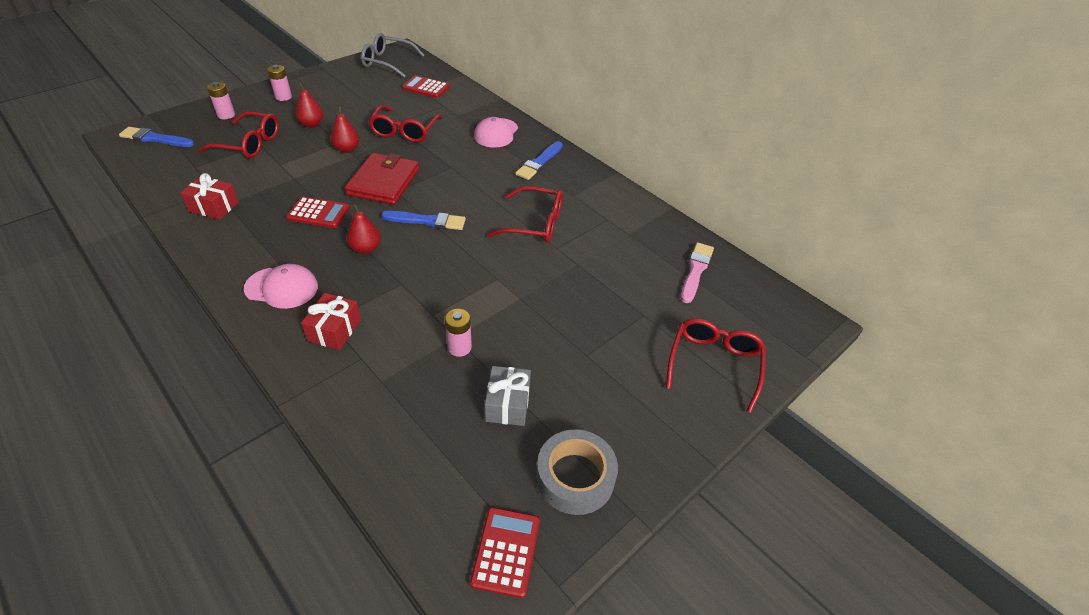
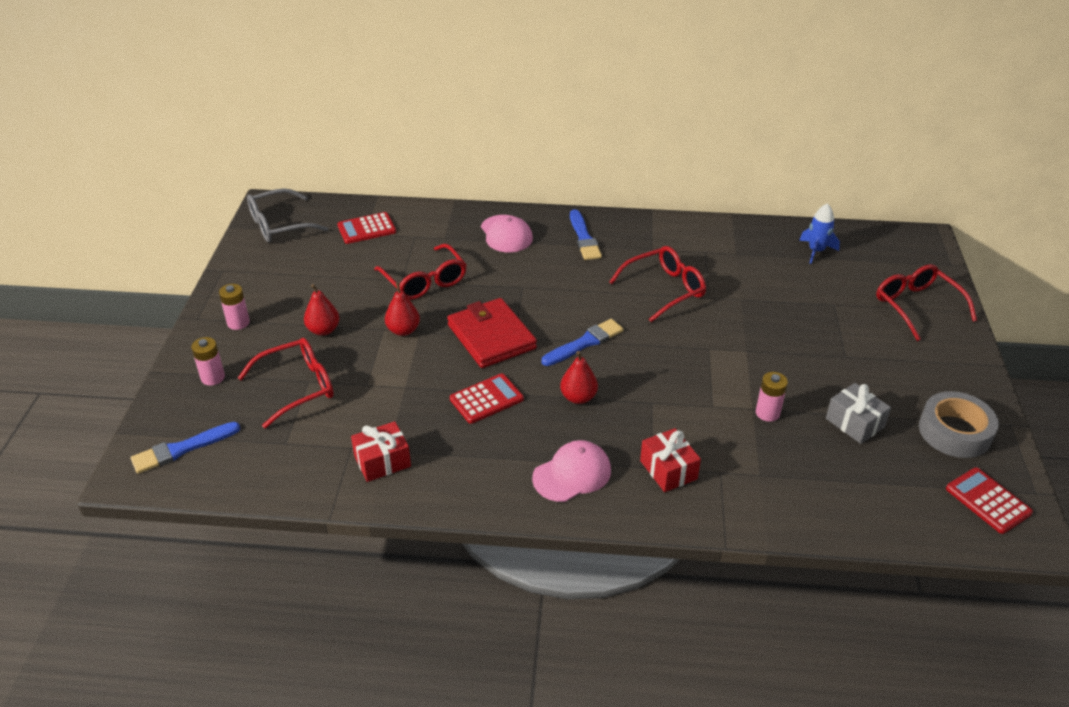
camera: 40 degrees left, 5 degrees down
pink brush [681,242,714,303] -> blue rocket [799,203,840,264]

